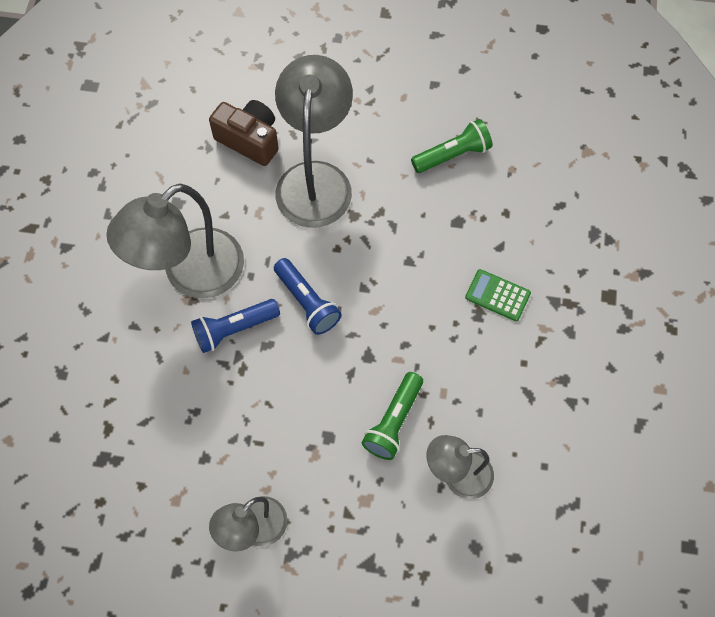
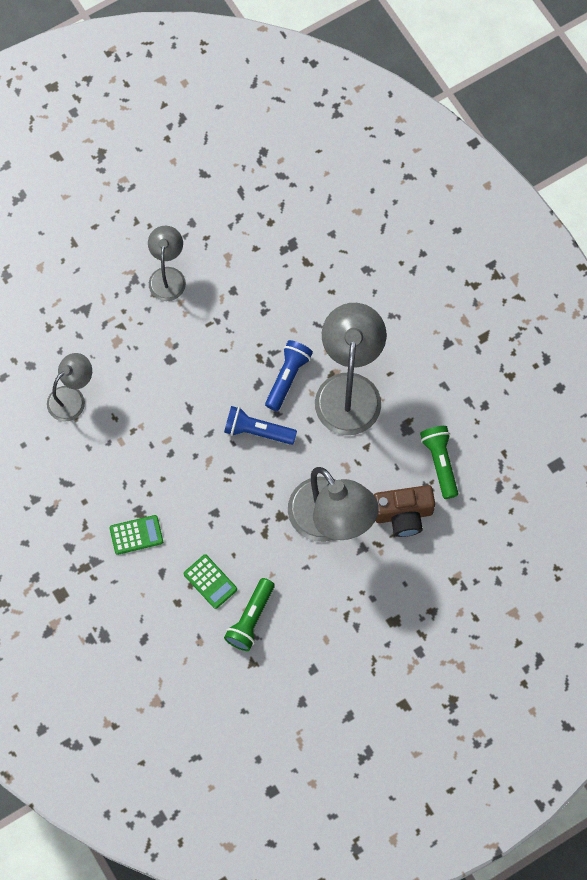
camera: 140 degrees right, 5 degrees up
green flashlight [362,372,423,460] -> green flashlight moved to [420,426,458,499]
none -> green calculator [184,554,237,609]

